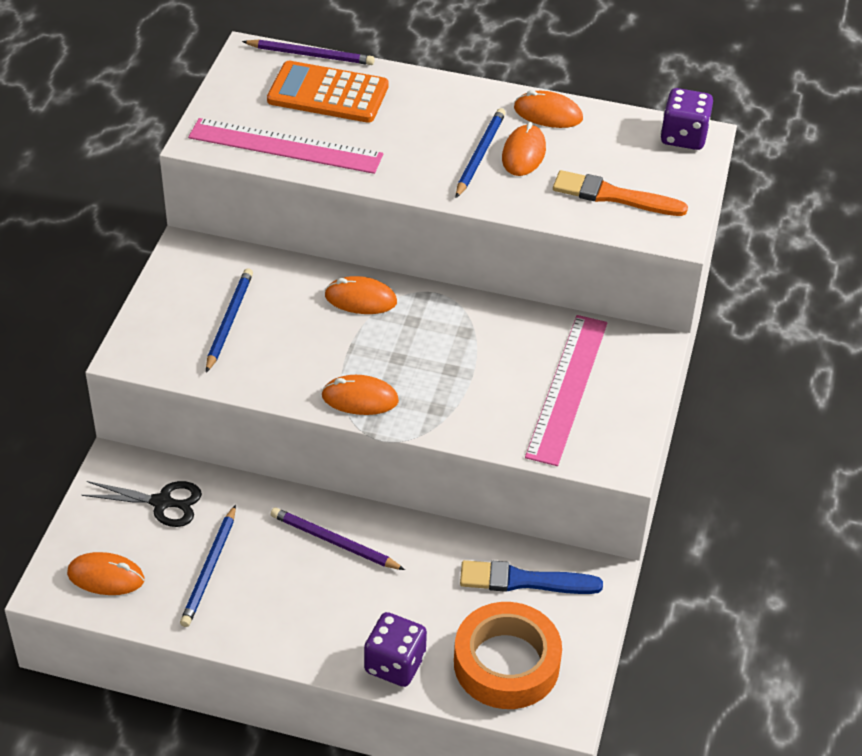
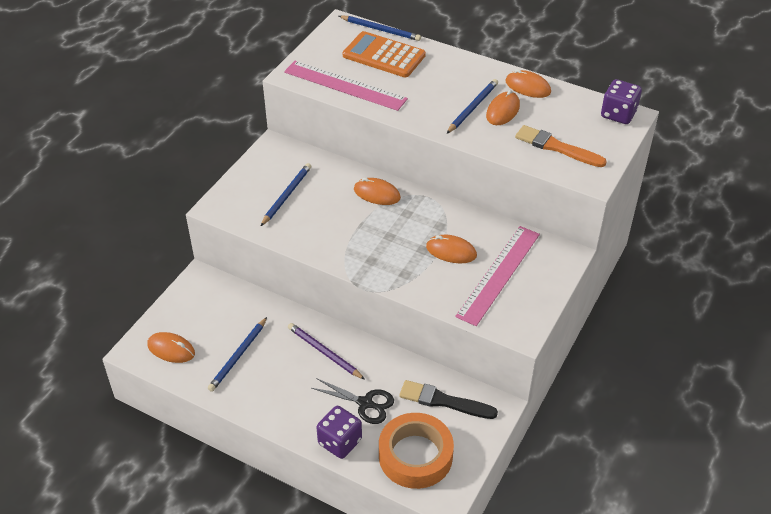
camera: 15 degrees right, 0 degrees up
black scissors [82,481,202,527] -> black scissors moved to [312,378,394,424]
purple pencil [242,40,375,65] -> blue pencil [339,16,421,41]
orange mouse [322,375,399,415] -> orange mouse moved to [426,235,477,263]
blue brush [460,560,603,594] -> black brush [399,380,498,419]

